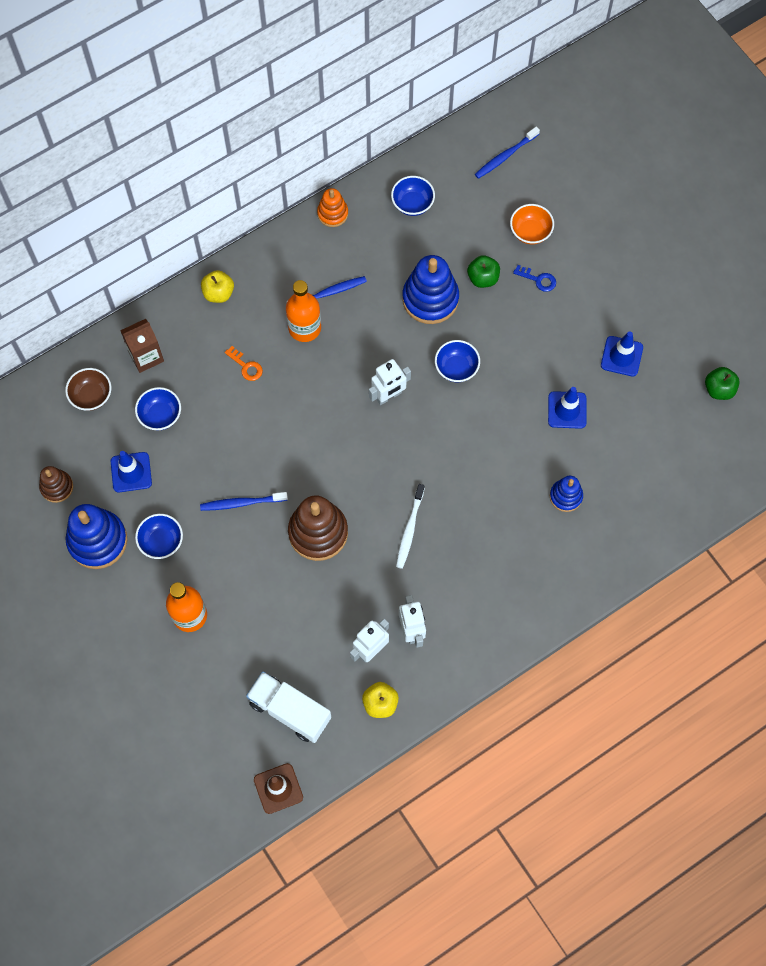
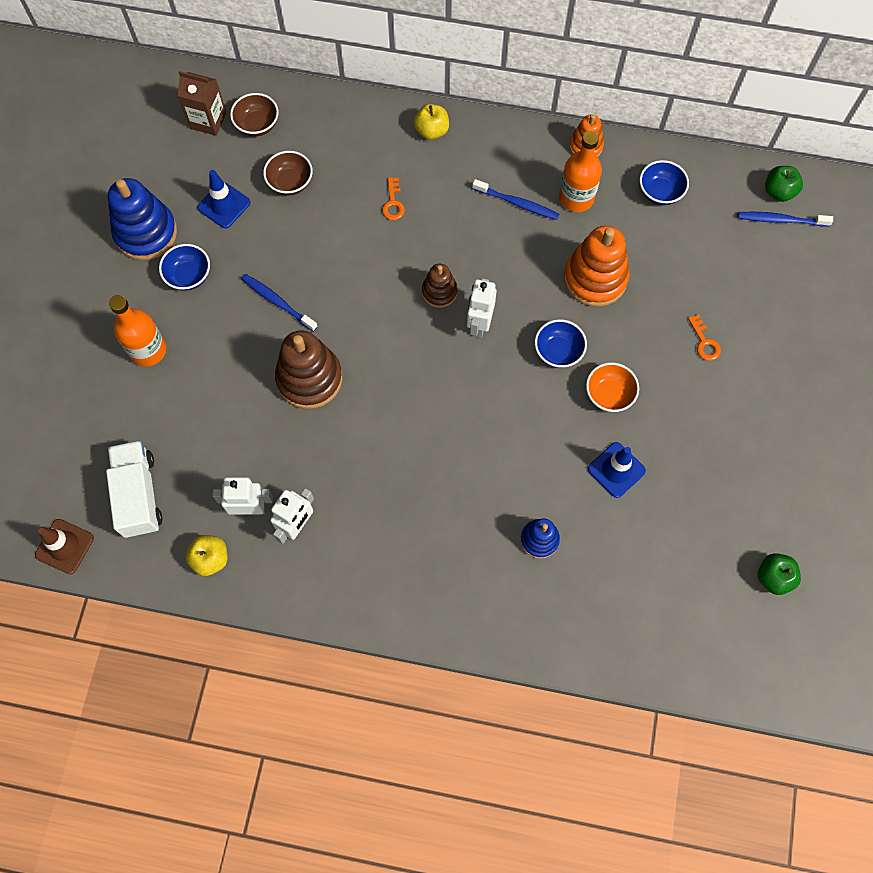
camera: 45 degrees right, 0 degrees up
brown stacking toy [39,466,73,503] -> brown stacking toy moved to [422,264,458,308]
brown carton [120,319,164,373] -> brown carton moved to [178,71,226,136]
blue bowl [135,387,181,430] -> brown bowl [263,151,313,195]
orange bottle [286,280,321,342] -> orange bottle moved to [559,131,602,212]
white robot [369,359,411,405] -> white robot turned 90 degrees clockwise [467,278,497,338]
white toothbrush [396,484,425,569] -> none
blue stacking toy [402,255,459,324] -> orange stacking toy [564,226,630,307]
green apple [467,255,500,288] -> green apple moved to [765,166,803,202]
orange bowl [510,204,554,244] -> orange bowl moved to [586,363,639,412]
blue key [513,265,556,292] -> orange key [688,314,721,361]
blue traffic cone [601,332,643,377] -> none

